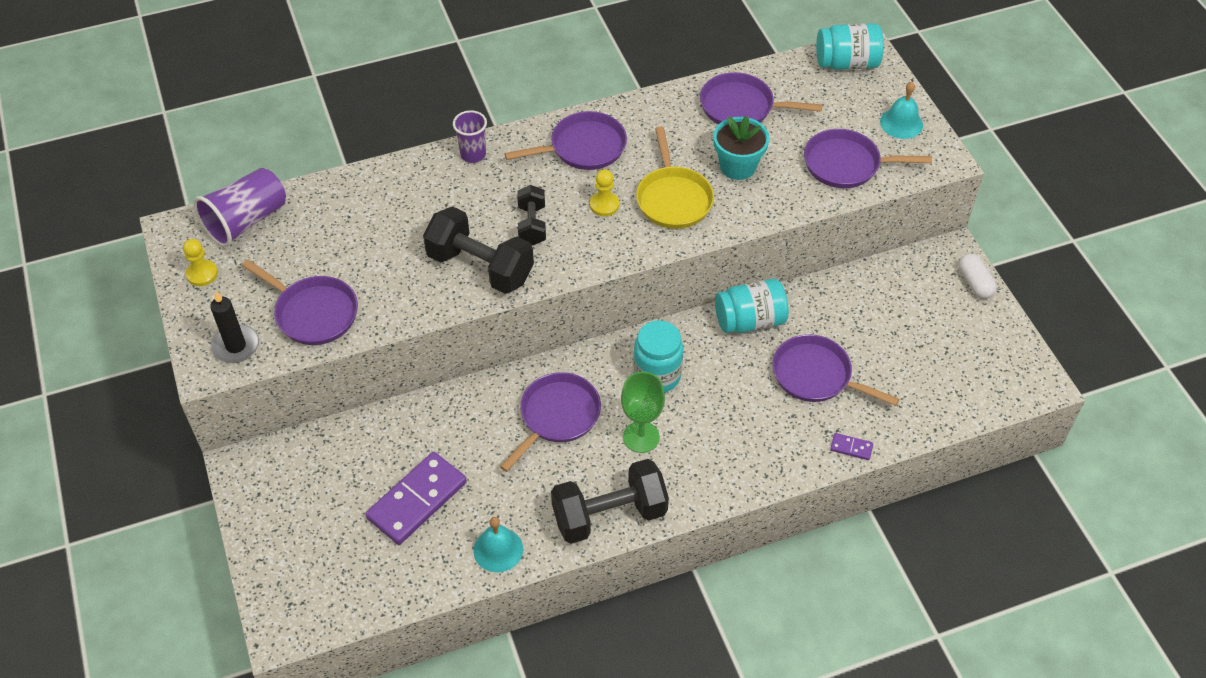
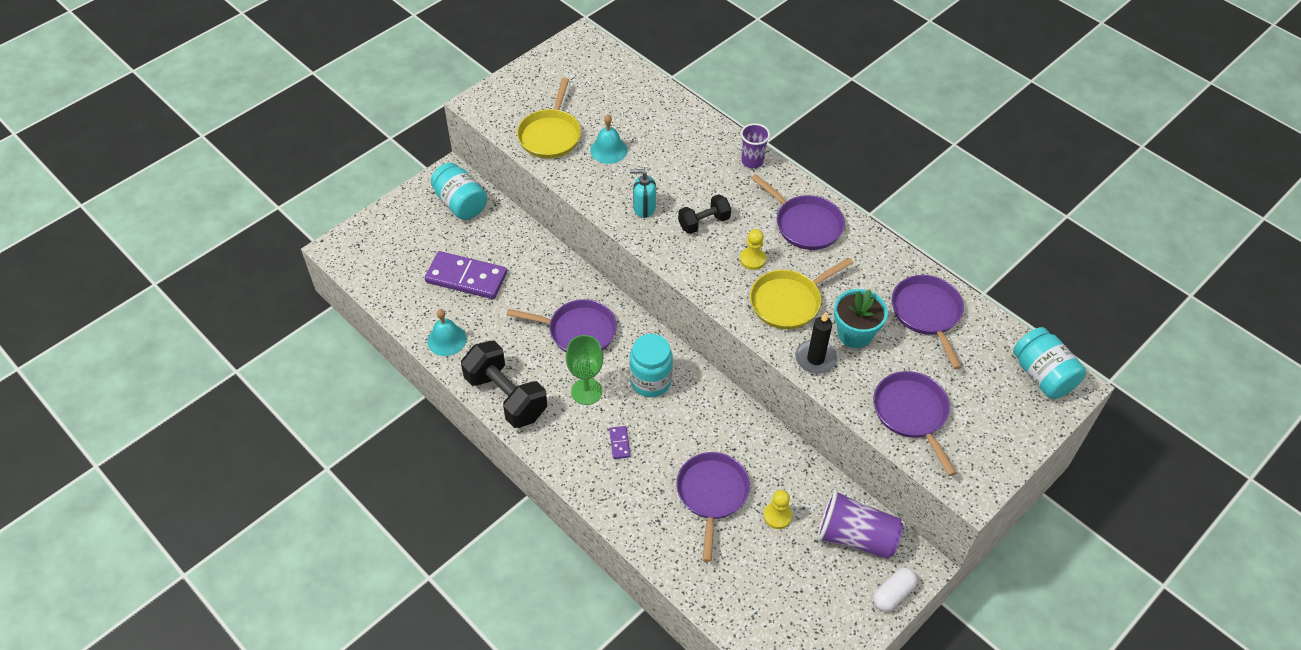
camera: 65 degrees right, 0 degrees up
yellow pawn [183,239,218,286] -> yellow pawn moved to [763,490,792,529]
purple cup [194,168,286,247] -> purple cup moved to [817,489,903,559]
black candle [210,291,259,363] -> black candle moved to [795,312,837,374]
purple pan [242,259,358,345] -> yellow pan [517,78,581,159]
black dumbbell [423,206,534,294] -> turquoise soap dispenser [630,169,656,218]
turquoise jar [715,279,789,333] -> turquoise jar moved to [431,163,487,220]
purple domino [830,433,873,460] -> purple domino moved to [609,426,630,459]
turquoise bell [880,82,923,139] -> turquoise bell moved to [590,114,628,164]

